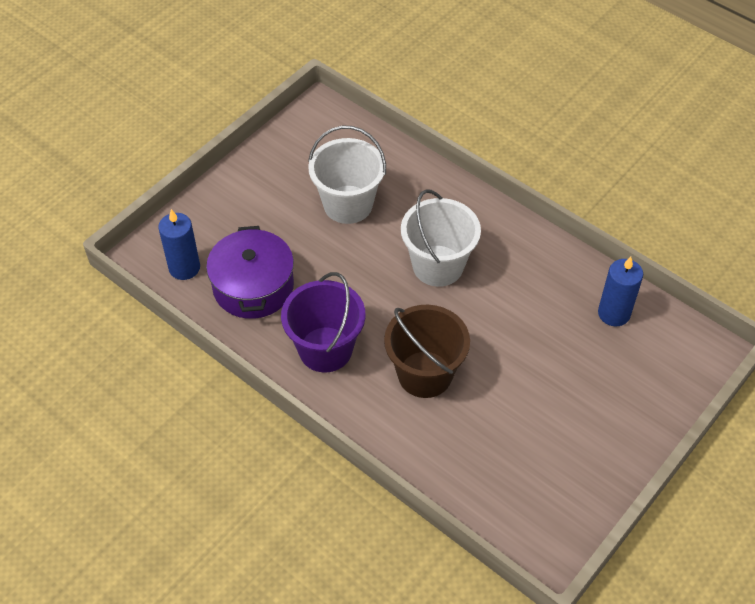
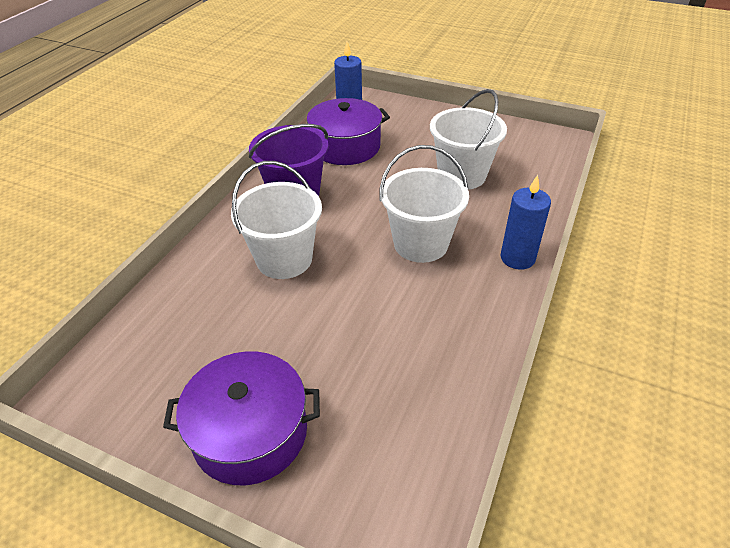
camera: 75 degrees right, 10 degrees down
brown bucket [384,305,470,398] -> white bucket [231,161,322,279]
blue candle [598,257,643,326] -> blue candle moved to [501,175,551,270]
none -> purple pot [163,351,320,485]

